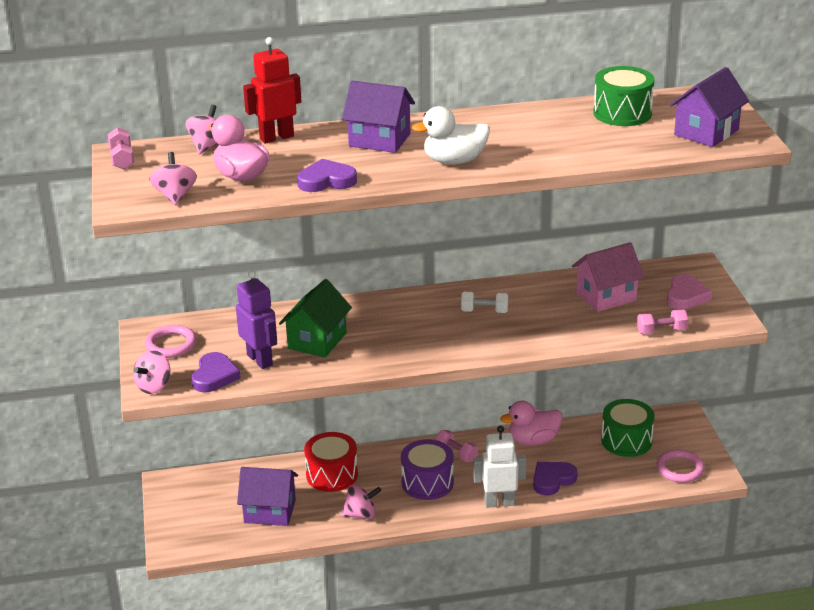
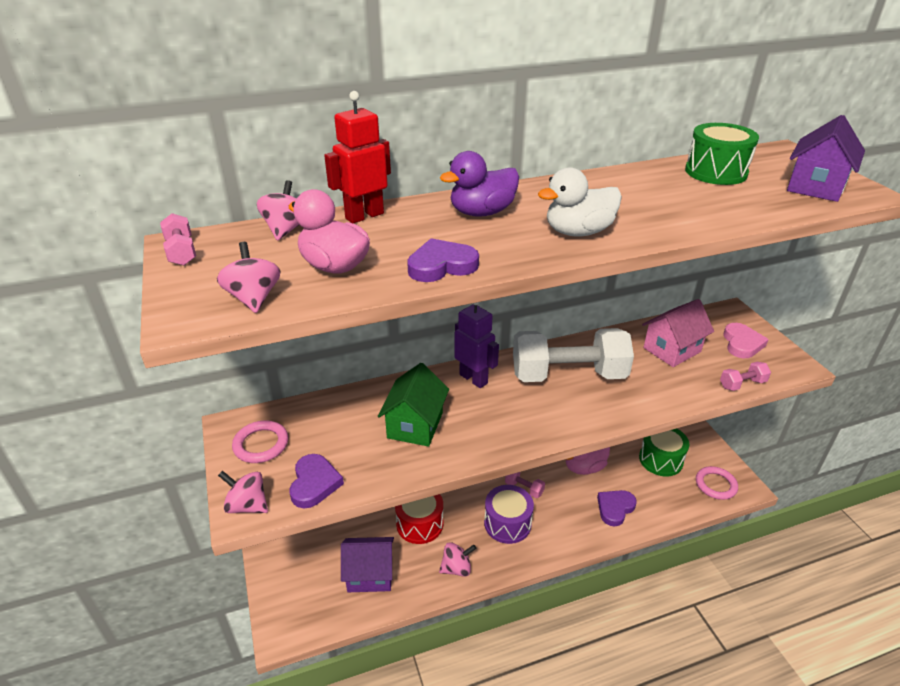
camera: 10 degrees left, 5 degrees up
pink spinning top [133,350,170,394] -> pink spinning top turned 90 degrees clockwise [218,471,268,513]
purple robot [236,271,277,369] -> purple robot moved to [454,302,499,388]
purple house [342,81,415,153] -> purple duck [440,151,519,217]
white dumbbell [461,291,509,313] -> white dumbbell [513,328,634,382], size x2.44
white robot [473,425,526,508] -> none

